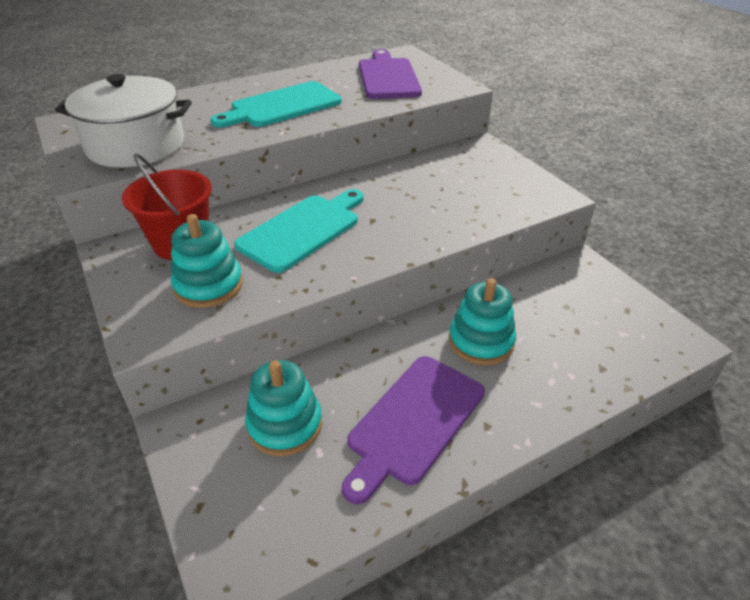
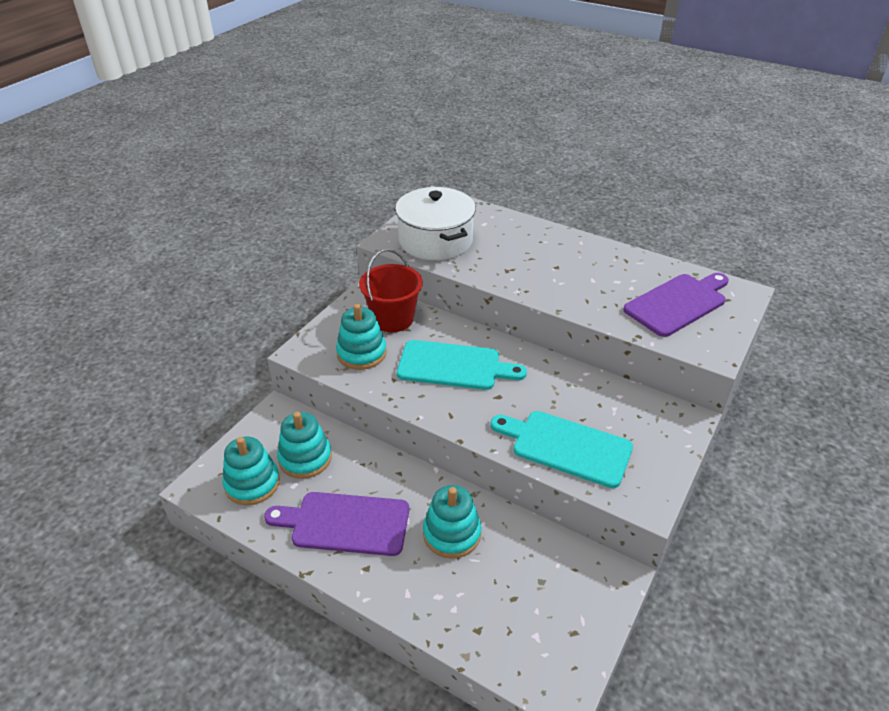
camera: 60 degrees right, 0 degrees up
turquoise cutting board [210,81,342,128] -> turquoise cutting board moved to [490,411,633,488]
none -> turquoise stacking toy [222,437,280,505]

